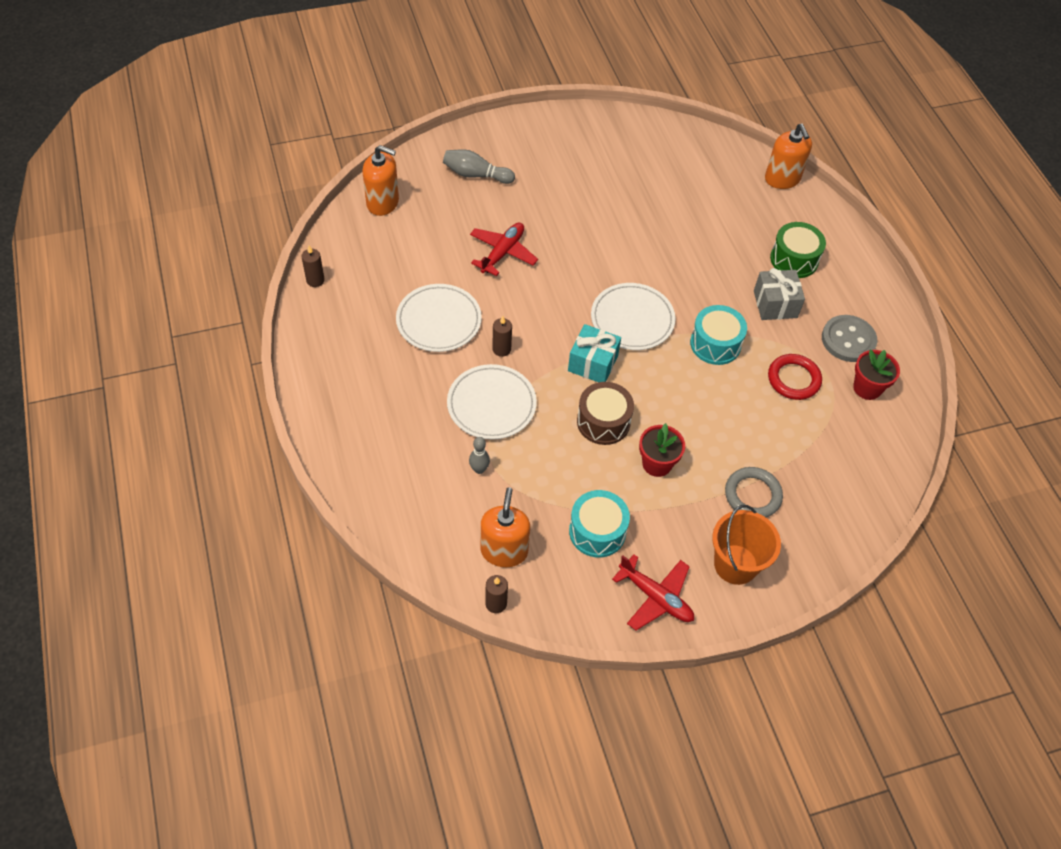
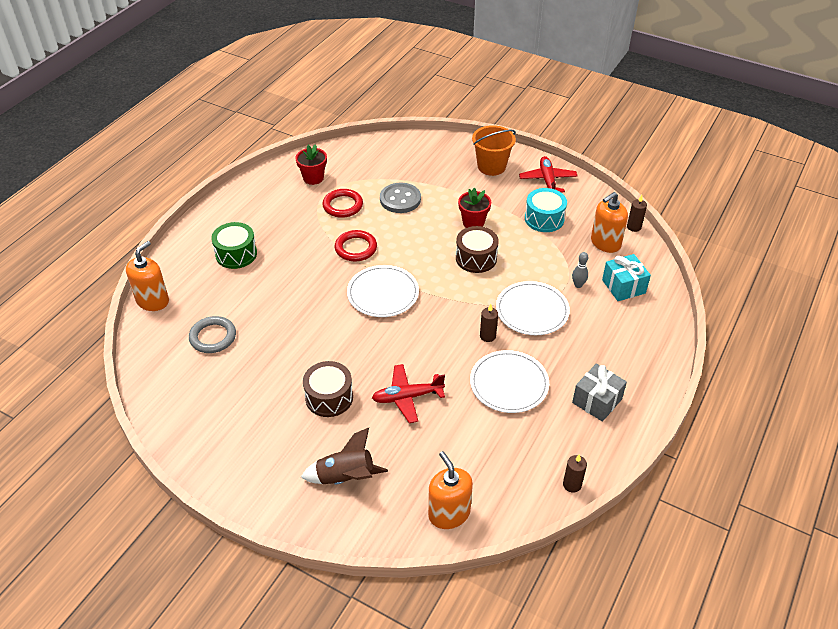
camera: 130 degrees left, 10 degrees down
grey bowling pin [443,149,515,184] -> brown rocket [301,427,388,484]
turquoise gift [568,324,621,382] -> turquoise gift moved to [602,254,651,301]
turquoise drum [690,305,747,365] -> red ring [335,230,377,262]
grey ring [725,467,783,517] -> grey ring moved to [189,316,236,353]
grey gift [754,268,805,320] -> grey gift moved to [572,364,627,422]
grey button [822,315,877,362] -> grey button moved to [380,183,421,213]
none -> brown drum [303,361,353,417]

